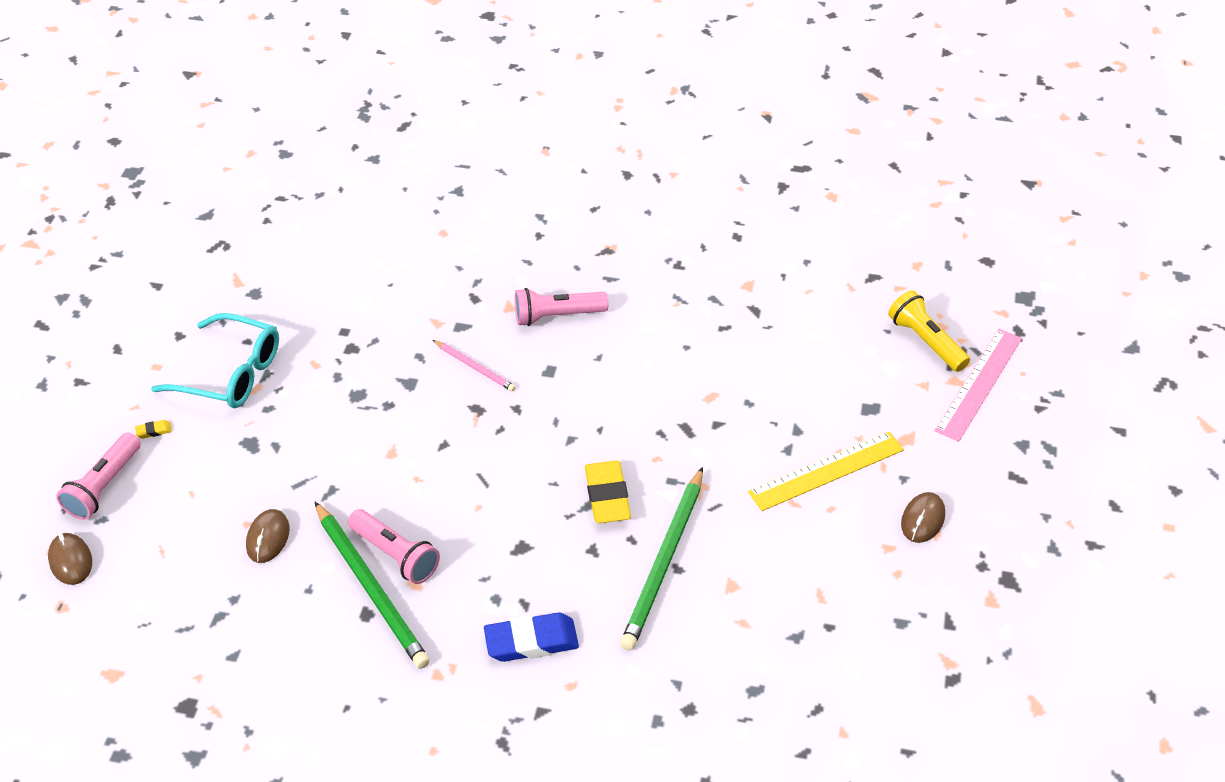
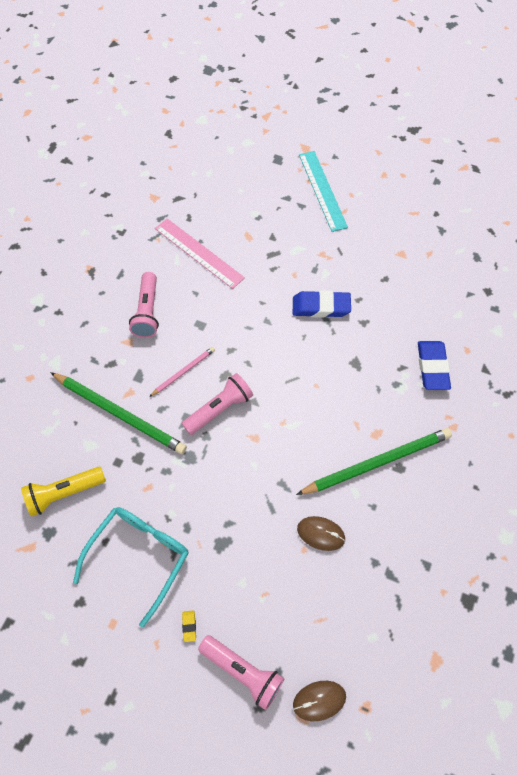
camera: 80 degrees left, 15 degrees up
pink flashlight [348,509,440,584] -> pink flashlight moved to [182,373,253,435]
yellow eraser [585,461,631,523] -> blue eraser [293,290,351,318]
green pencil [620,467,703,650] -> green pencil moved to [50,372,187,454]
yellow ruler [748,432,904,511] -> turquoise ruler [299,151,348,232]
yellow flashlight [888,290,970,372] -> yellow flashlight moved to [21,467,106,517]
brown mouse [901,492,945,543] -> none
pink ruler [935,329,1022,442] -> pink ruler moved to [155,218,245,289]

